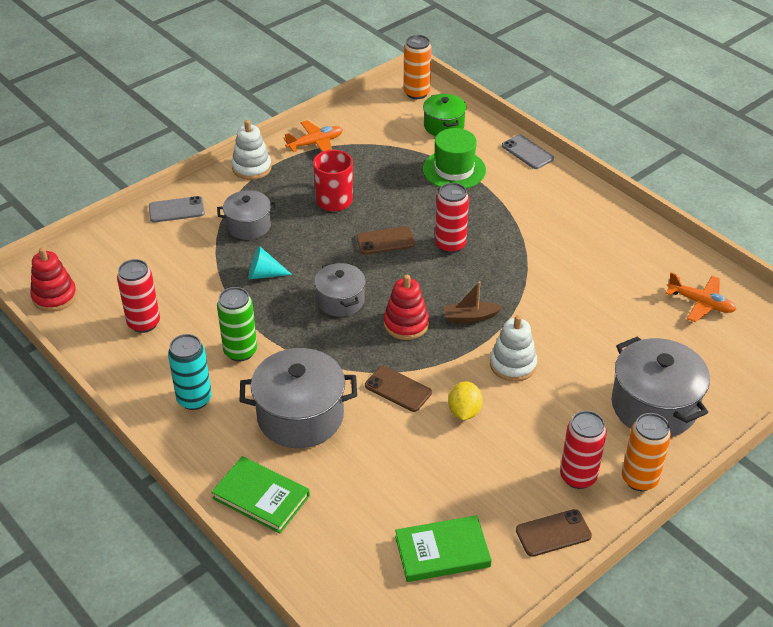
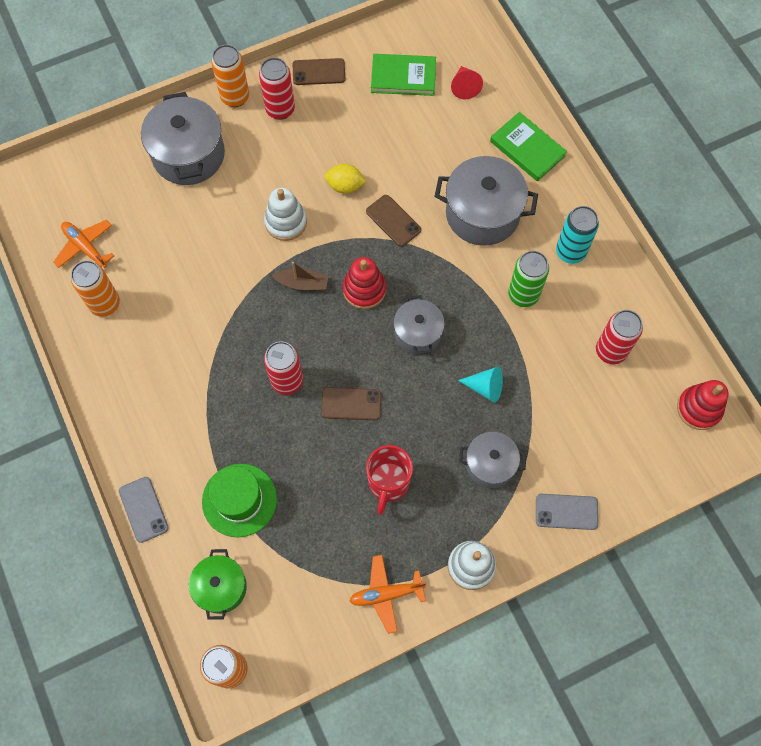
camera: 165 degrees left, 25 degrees up
yellow lemon [448,381,483,420] -> yellow lemon turned 75 degrees clockwise [325,164,367,194]
none -> orange can [71,260,120,317]
none -> red cone [451,66,483,99]

